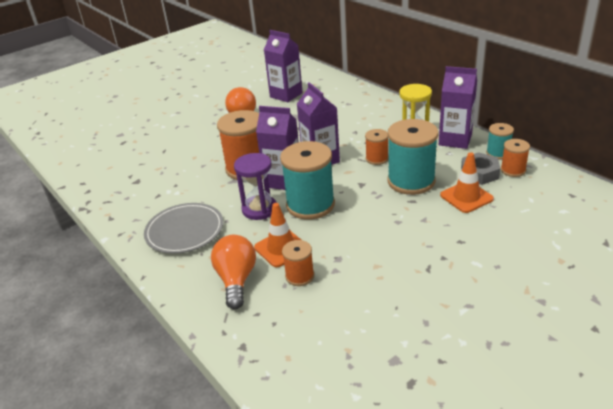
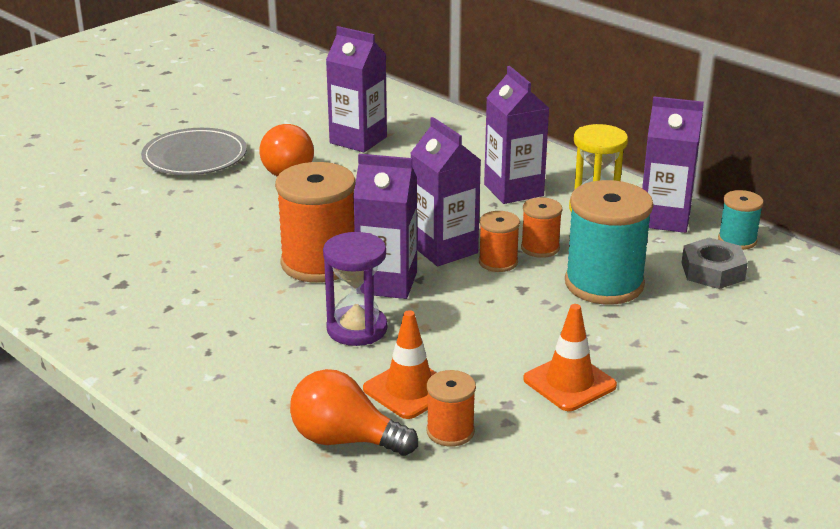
camera: 10 degrees left, 5 degrees down
grey plate [144,203,223,254] -> grey plate moved to [141,128,247,175]
orange light bulb [211,235,256,309] -> orange light bulb turned 60 degrees counterclockwise [290,369,418,456]
turquoise spool [280,141,335,220] -> none
orange traffic cone [440,152,494,213] -> orange traffic cone moved to [523,304,617,411]
orange spool [501,139,530,177] -> orange spool moved to [479,211,520,272]
none -> purple carton [484,66,549,204]

